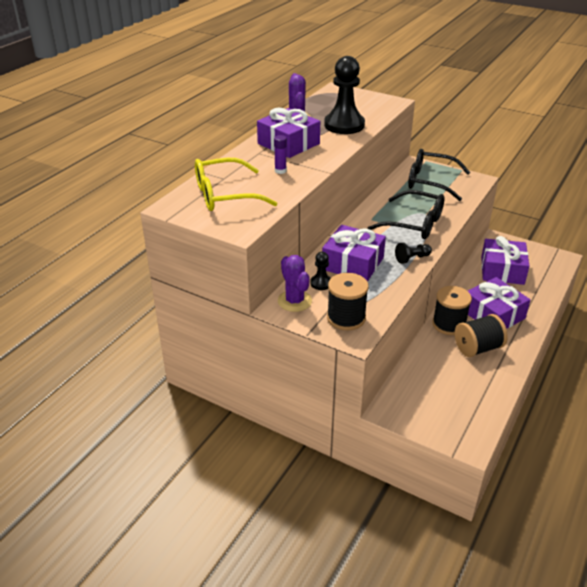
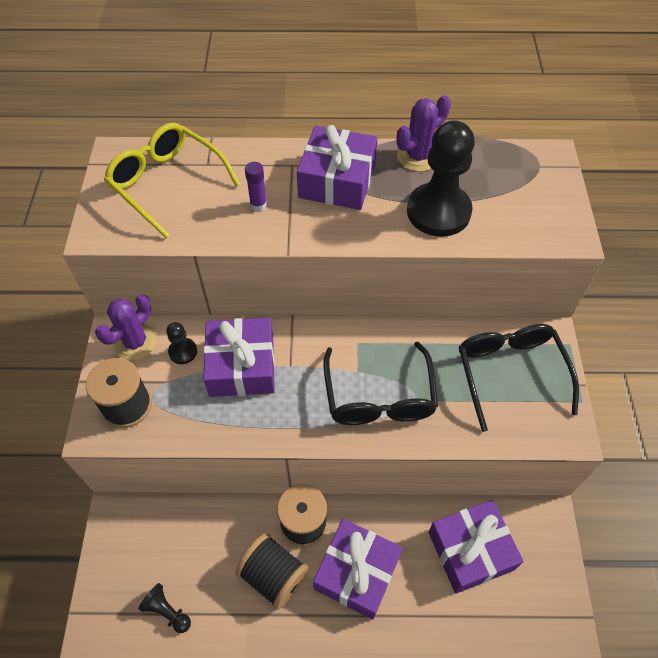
camera: 60 degrees right, 20 degrees up
black pawn [395,243,432,264] -> black pawn moved to [138,583,191,633]

